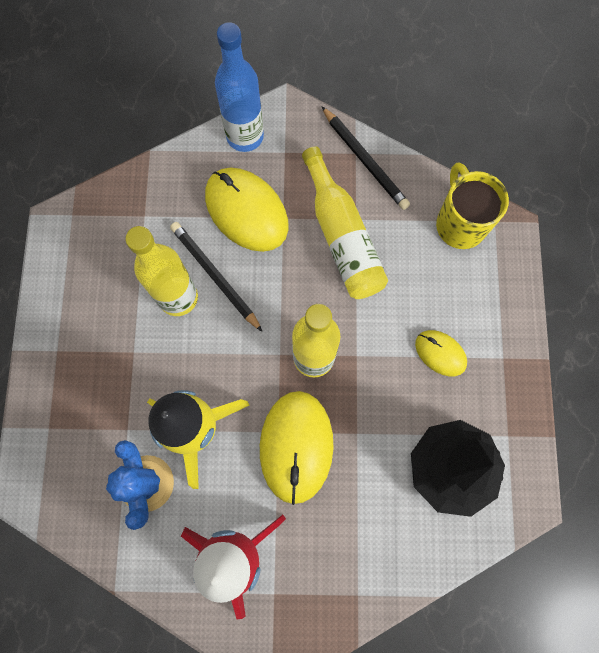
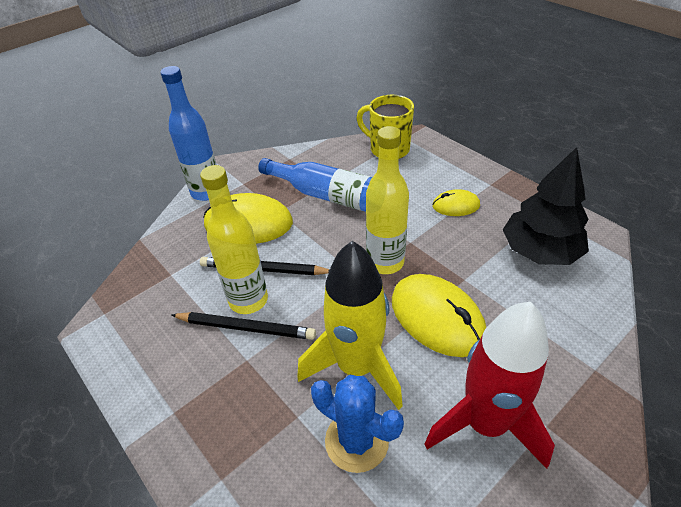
camera: 40 degrees left, 30 degrees down
yellow bottle [302,146,388,299] -> blue bottle [258,158,372,212]
black pencil [321,106,410,210] -> black pencil moved to [171,312,316,340]

